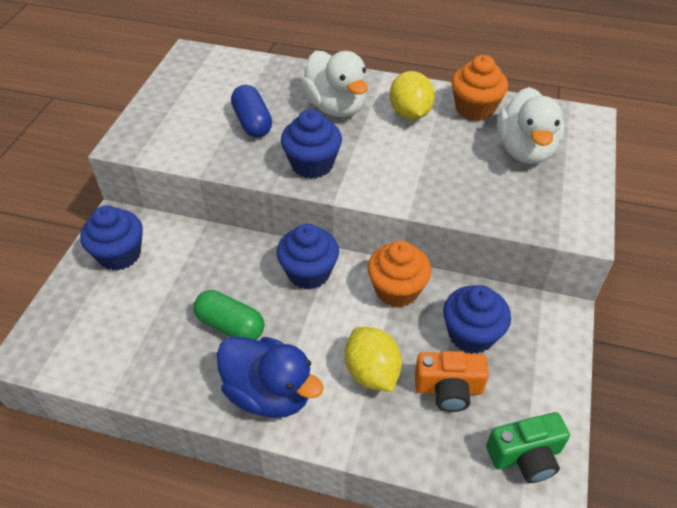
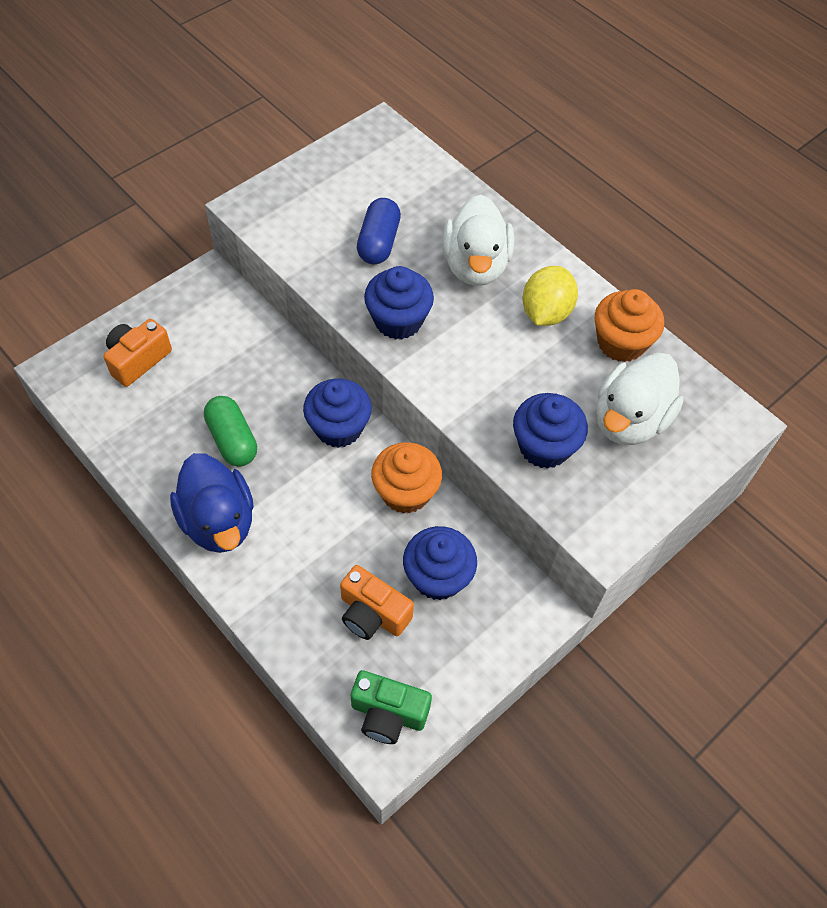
camera: 30 degrees right, 10 degrees up
blue cupcake [80,206,143,271] -> blue cupcake moved to [513,393,588,469]
yellow lemon [345,327,402,392] -> none
none -> orange camera [104,319,172,387]

